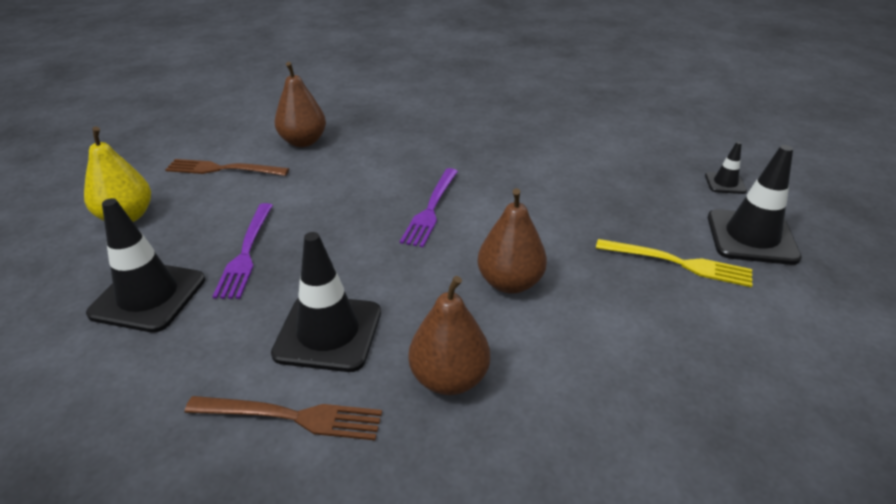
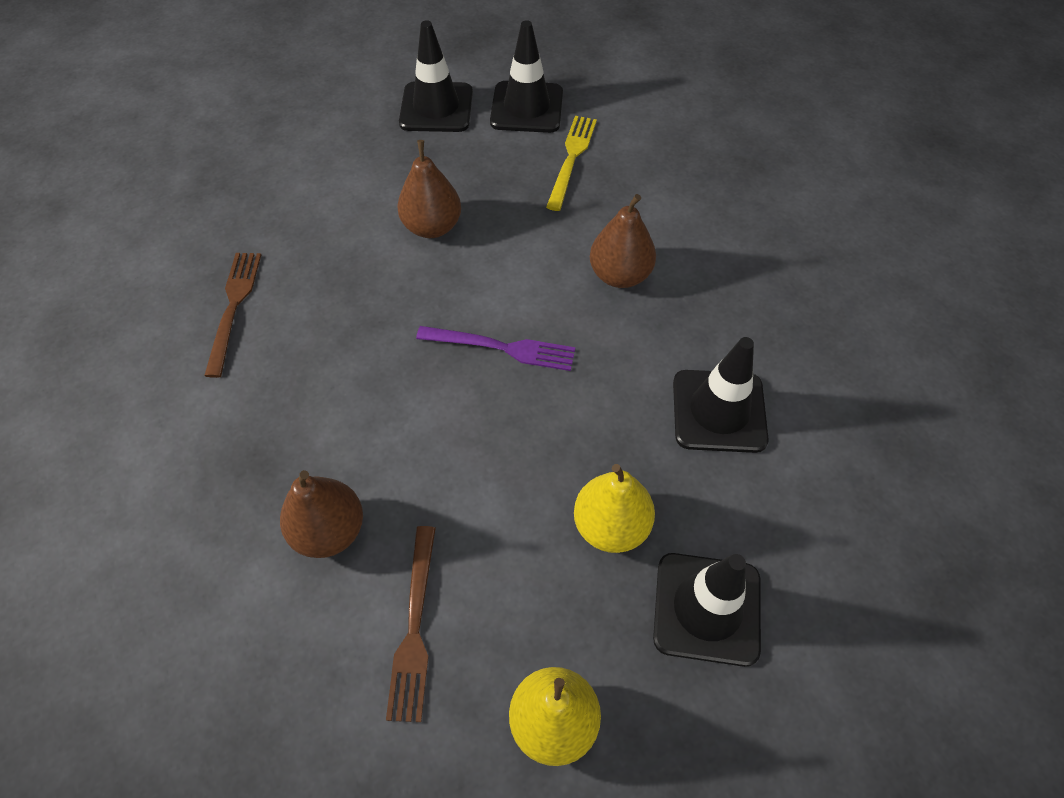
camera: 95 degrees left, 20 degrees up
brown fork [184,396,382,440] -> brown fork moved to [204,253,261,378]
purple fork [212,203,273,299] -> yellow pear [574,464,655,553]
brown pear [408,276,490,395] -> brown pear moved to [397,140,461,238]
black traffic cone [705,142,747,194] -> black traffic cone [399,20,473,132], size x1.97

